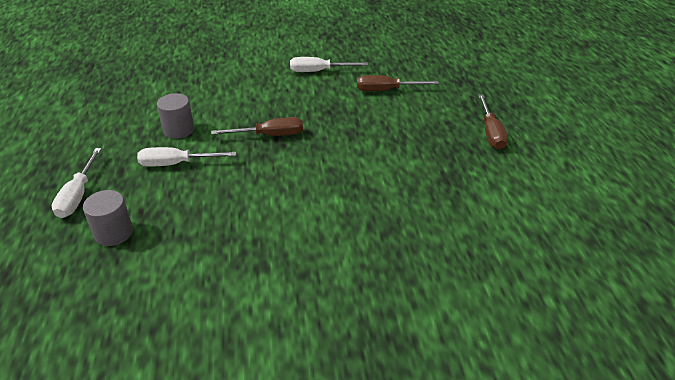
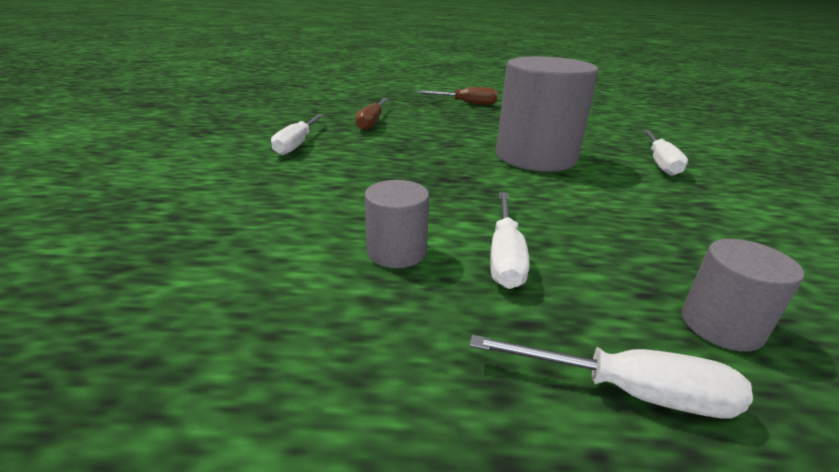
camera: 80 degrees left, 10 degrees down
brown screwdriver [211,117,303,136] -> none
none -> grey cylinder [496,56,599,172]
none -> white screwdriver [643,130,688,176]

